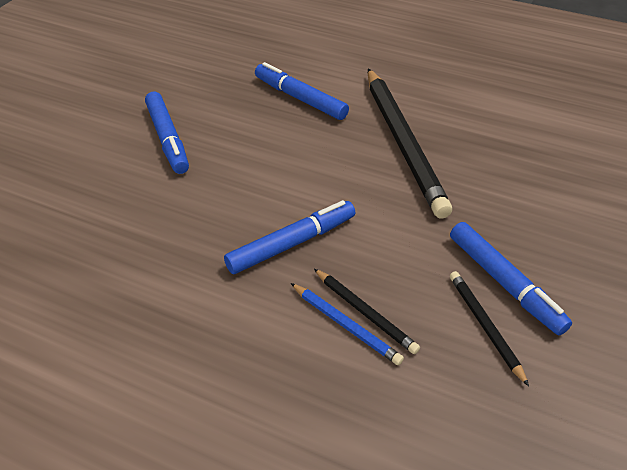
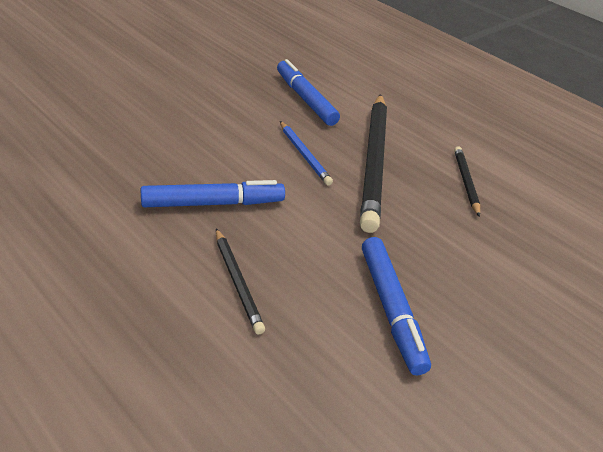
camera: 15 degrees right, 5 degrees down
blue marker [145,92,189,174] -> none
blue pencil [291,283,404,365] -> blue pencil moved to [280,121,333,186]
black pencil [450,271,529,386] -> black pencil moved to [454,146,480,217]

